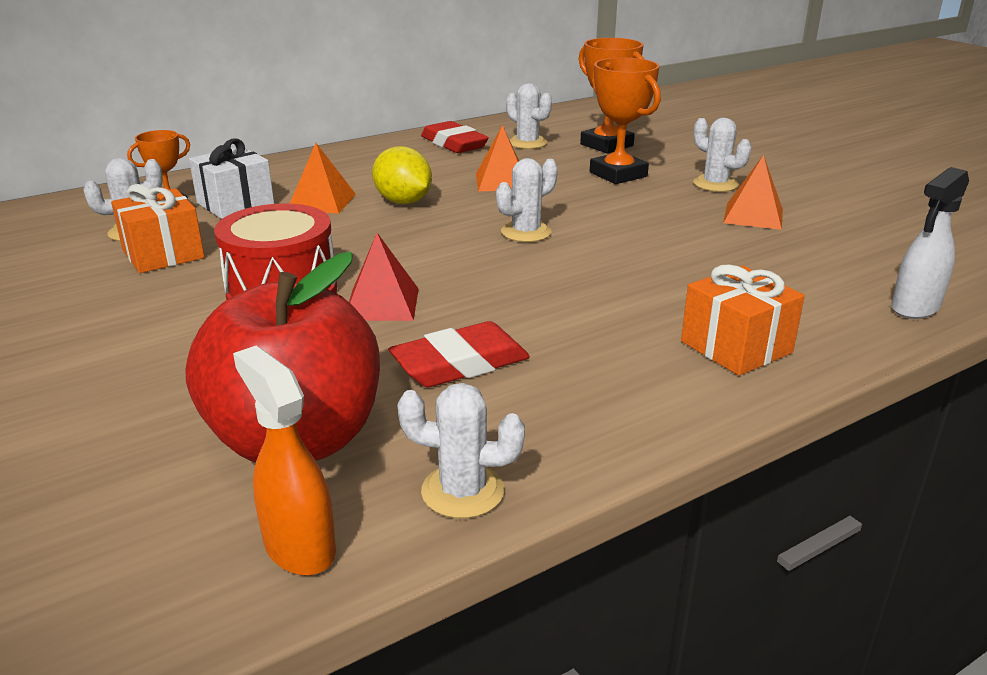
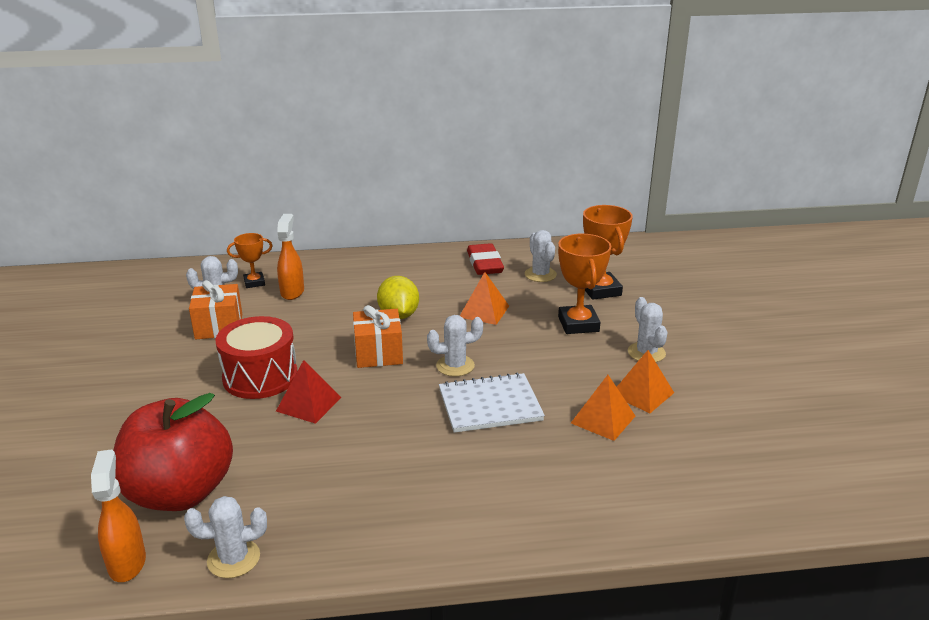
camera: 25 degrees right, 0 degrees up
white gift [189,139,274,219] -> orange spray bottle [277,214,304,300]
orange pyramid [290,143,356,214] -> orange pyramid moved to [571,375,635,441]
red eraser [388,321,530,387] -> none
white cactus [397,383,525,519] -> white cactus turned 45 degrees counterclockwise [184,496,267,578]
orange gift [681,265,805,376] -> orange gift moved to [353,305,403,368]
white spray bottle [891,167,969,319] -> none
none -> white notebook [439,373,545,433]

